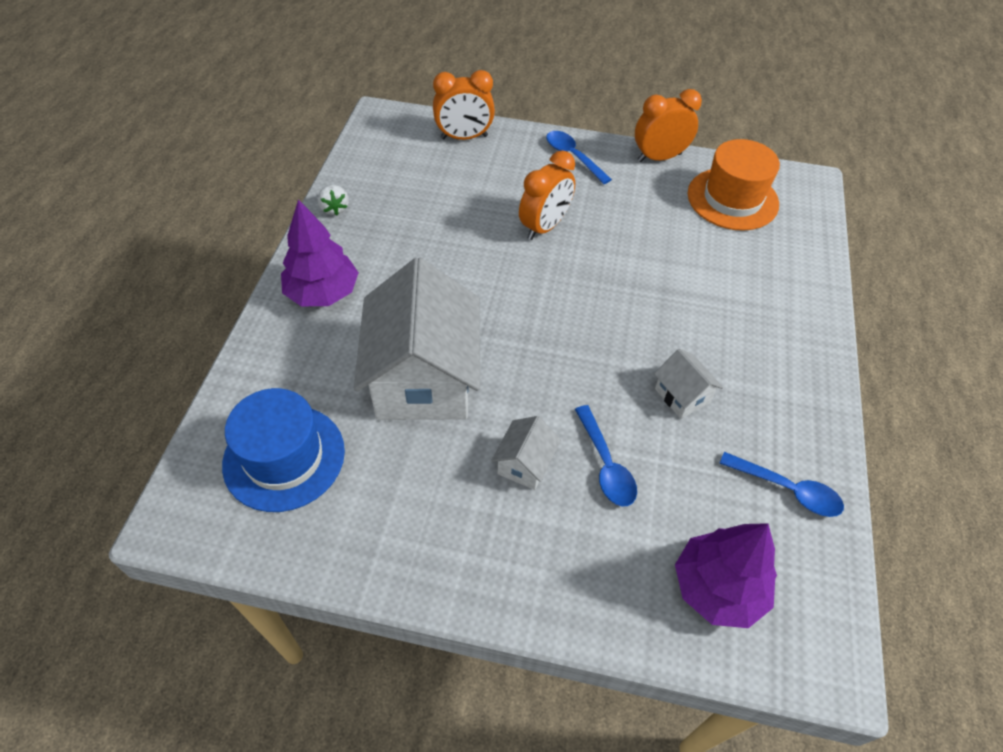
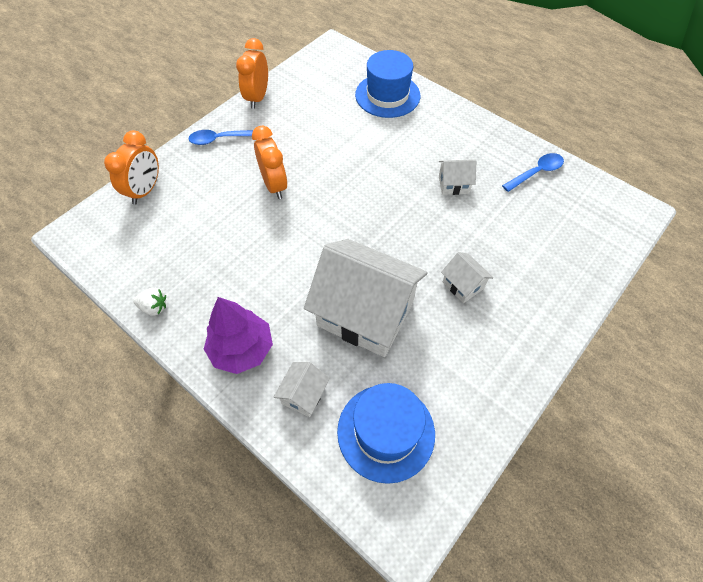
camera: 60 degrees left, 5 degrees up
blue spoon [575,405,637,507] -> none
purple tree [675,523,777,628] -> none
orange hat [688,139,780,231] -> none
none -> white house [274,362,330,417]
none -> blue hat [355,50,421,118]

